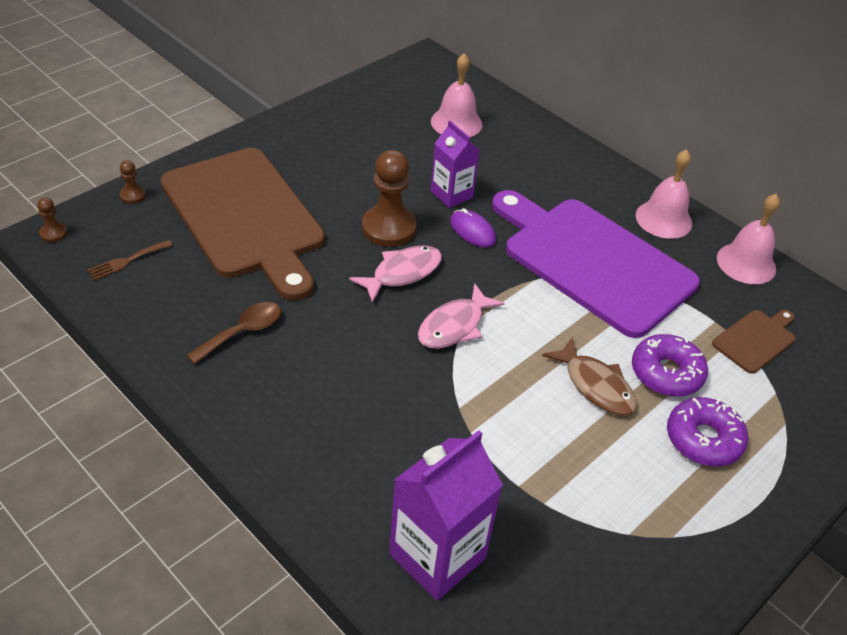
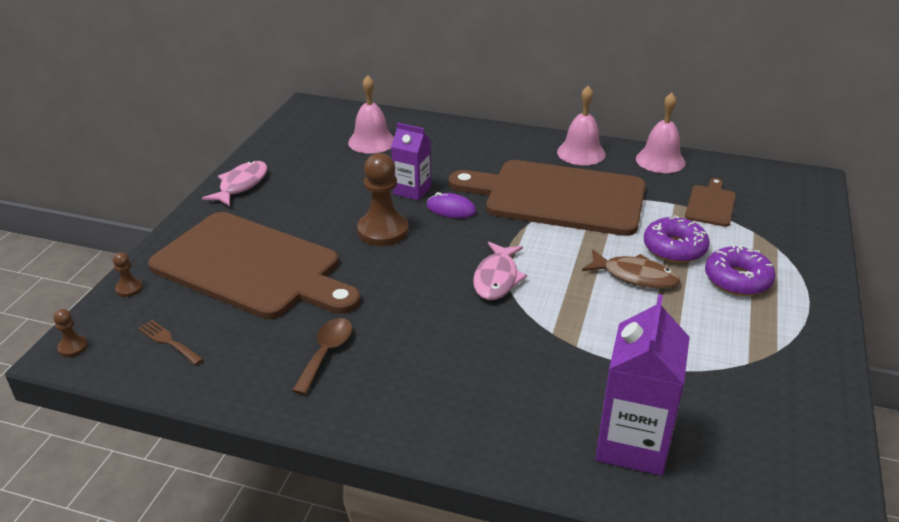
camera: 25 degrees left, 10 degrees down
brown fork [87,240,173,280] -> brown fork turned 105 degrees clockwise [138,320,204,365]
pink fish [349,245,442,303] -> pink fish moved to [202,161,267,207]
purple cutting board [492,190,700,338] -> brown cutting board [449,160,646,236]

